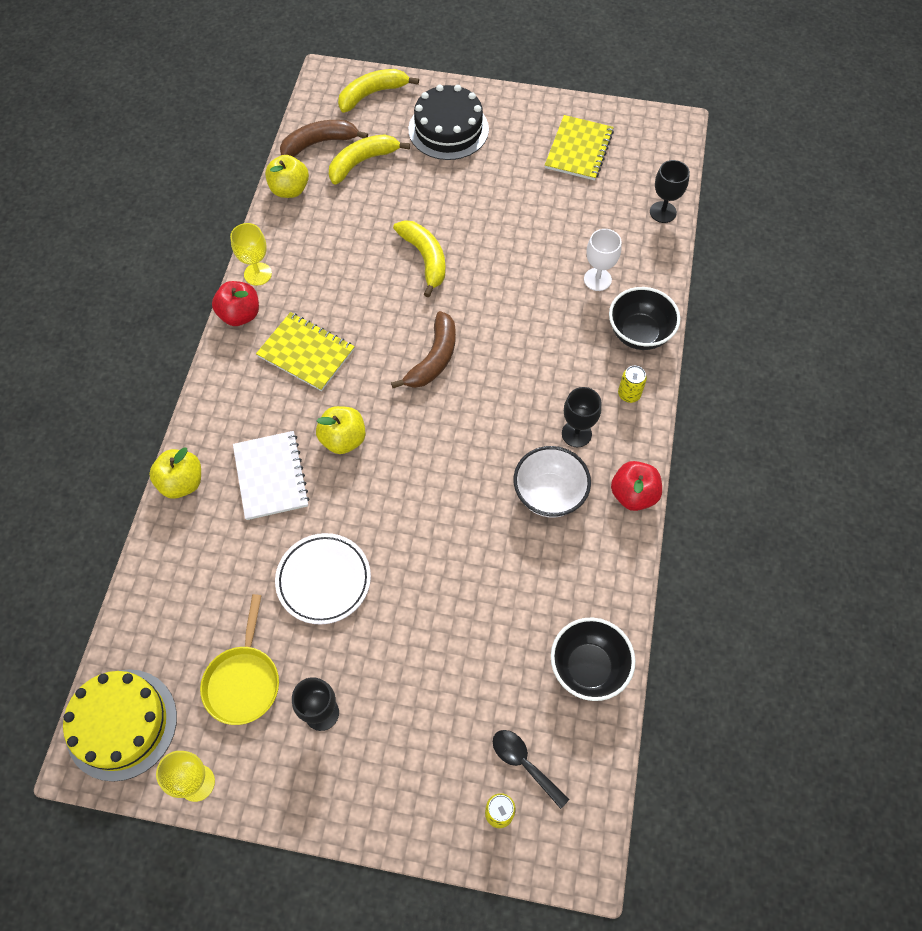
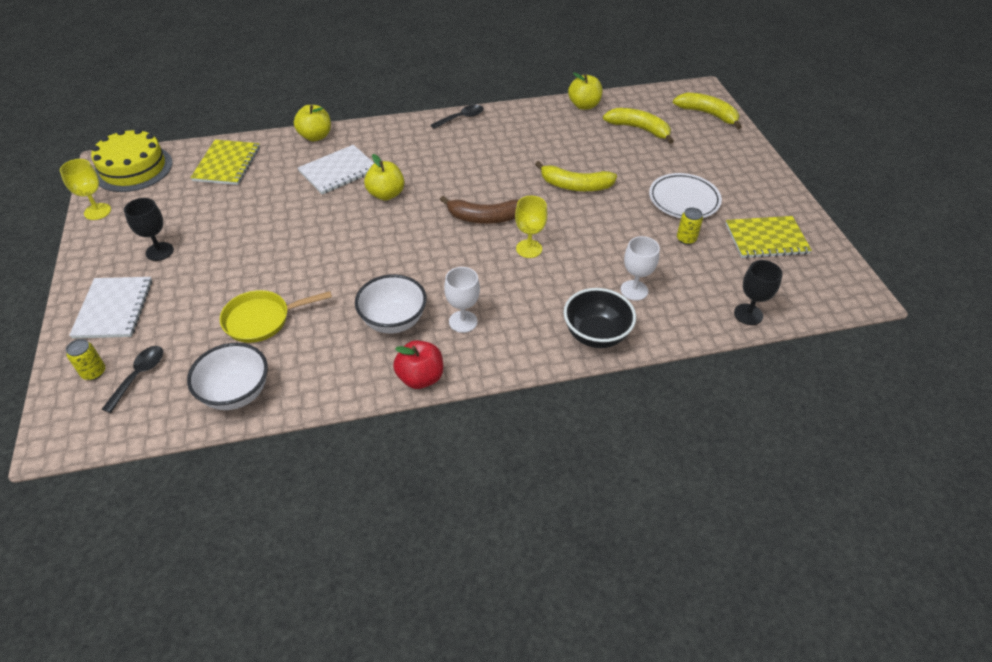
camera: 65 degrees right, 15 degrees down
yellow pan [200,594,279,725] -> yellow pan moved to [220,290,332,343]
red apple [212,281,259,326] -> black spoon [431,105,484,129]
yellow goblet [230,223,272,286] -> yellow goblet moved to [515,196,547,258]
yellow notebook [256,312,355,391] -> yellow notebook moved to [190,140,260,185]
white plate [275,533,371,625] -> white plate moved to [649,173,722,218]
brown banana [280,120,368,157] -> none
yellow banana [393,220,446,298] -> yellow banana turned 60 degrees clockwise [535,161,617,191]
black cake [409,85,489,160] -> none
black bowl [551,618,635,701] -> white bowl [187,343,268,410]
black goblet [562,387,602,447] -> white goblet [444,267,480,333]
yellow can [618,366,647,403] -> yellow can moved to [677,208,703,245]
none -> white notebook [69,277,152,339]

